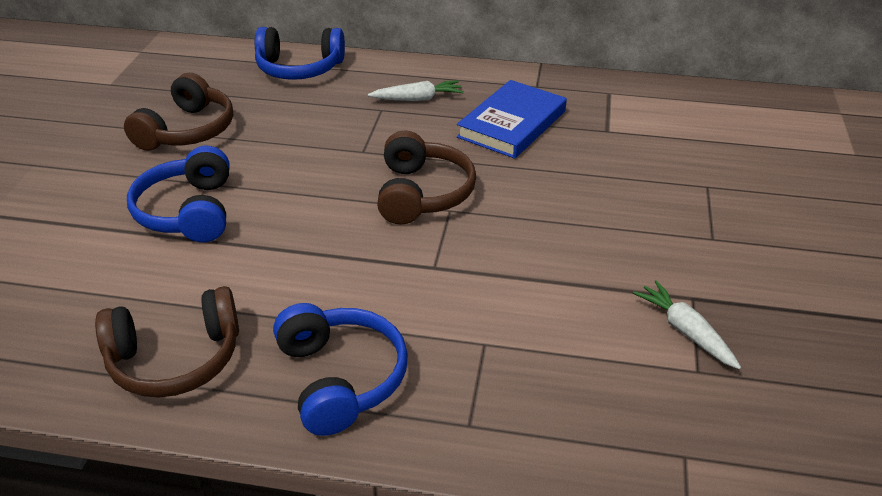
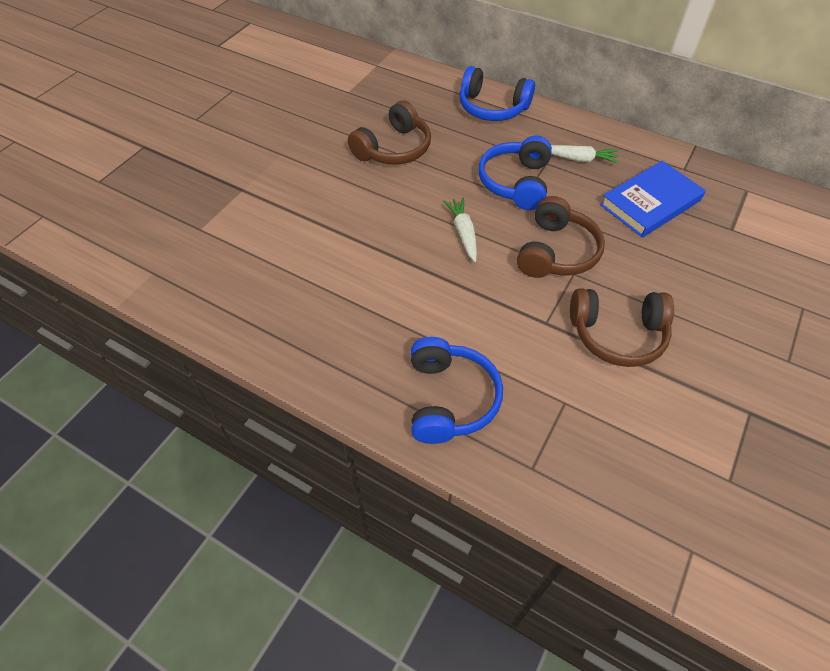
camera: 20 degrees right, 15 degrees up
brown headphones [95,286,239,398] -> brown headphones moved to [570,288,674,367]
blue headphones [127,146,230,242] -> blue headphones moved to [478,136,552,210]
white carrot [633,280,741,369] -> white carrot moved to [443,197,477,262]

